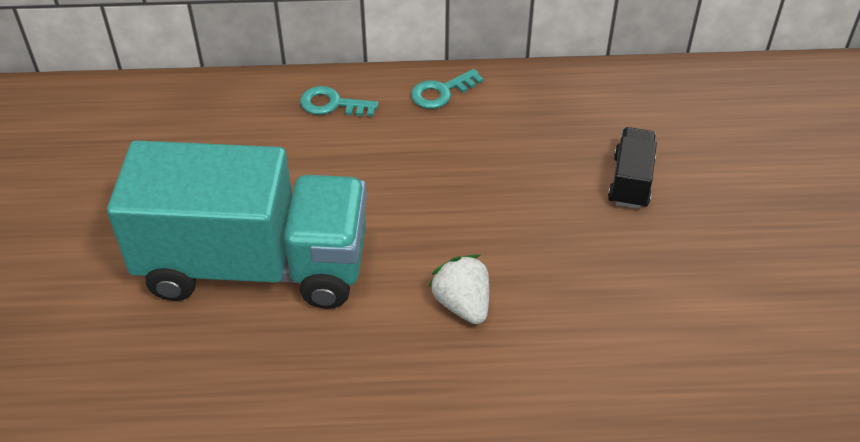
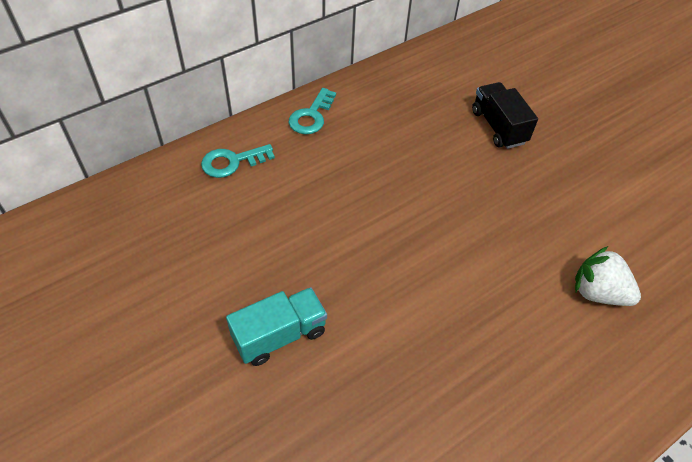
camera: 35 degrees left, 5 degrees up
turquoise truck [107,140,367,309] -> turquoise truck [226,287,327,366], size x0.41
white strawberry [429,255,489,324] -> white strawberry moved to [575,246,641,306]

